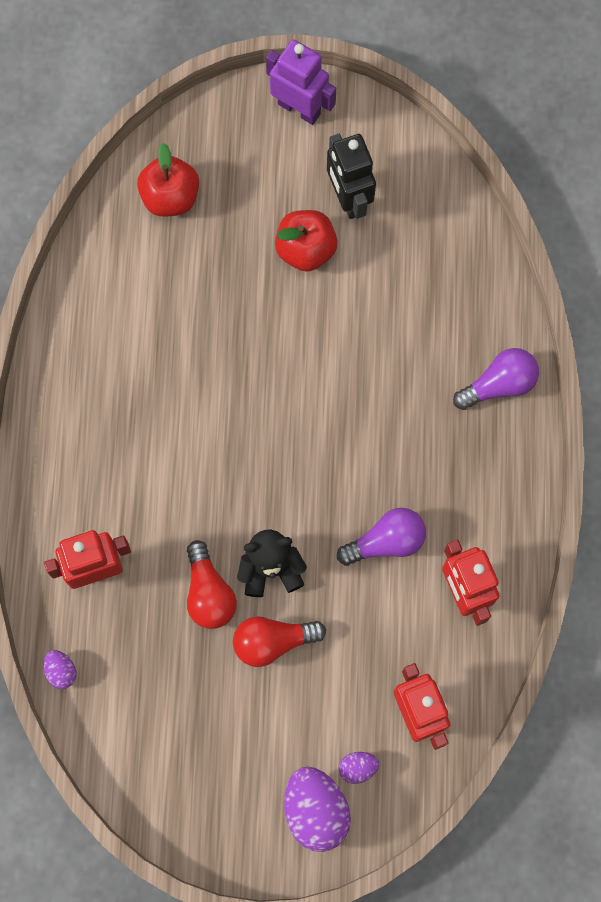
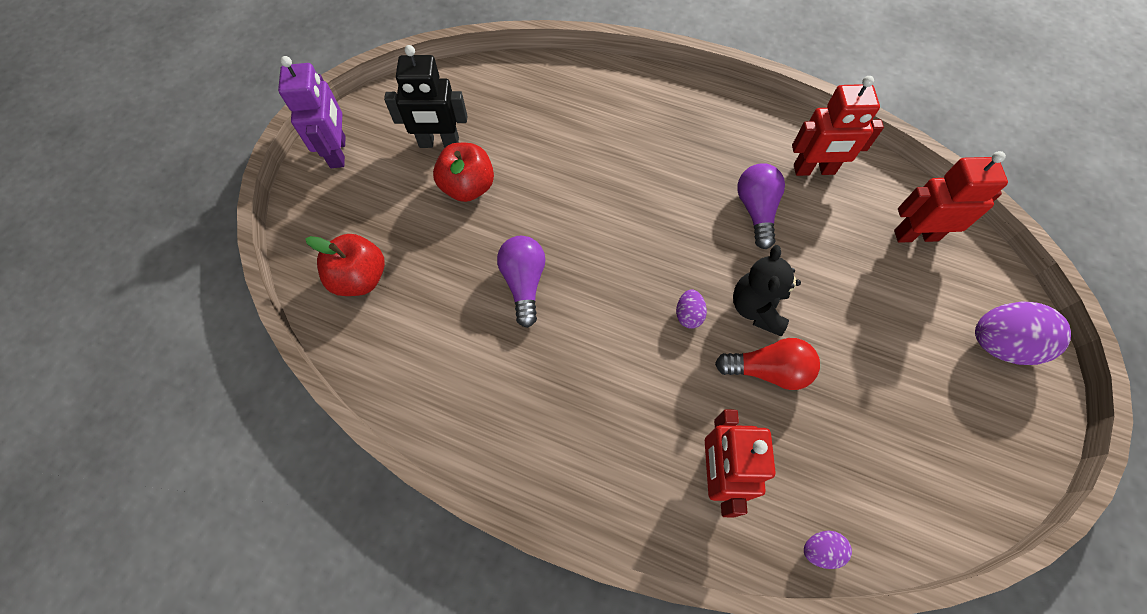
camera: 70 degrees left, 10 degrees down
red light bulb [233,616,326,667] -> none
purple robot [266,39,336,125] -> purple robot turned 120 degrees clockwise [278,56,346,168]
purple egg [339,752,379,784] -> purple egg moved to [676,289,707,329]
purple light bulb [453,348,539,410] -> purple light bulb moved to [497,236,545,328]

